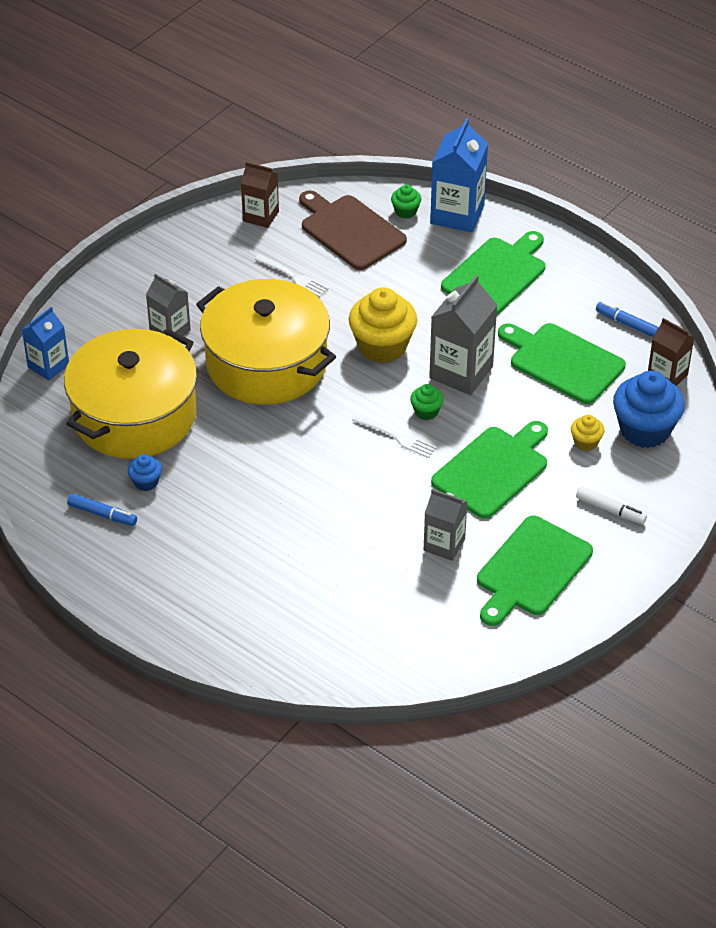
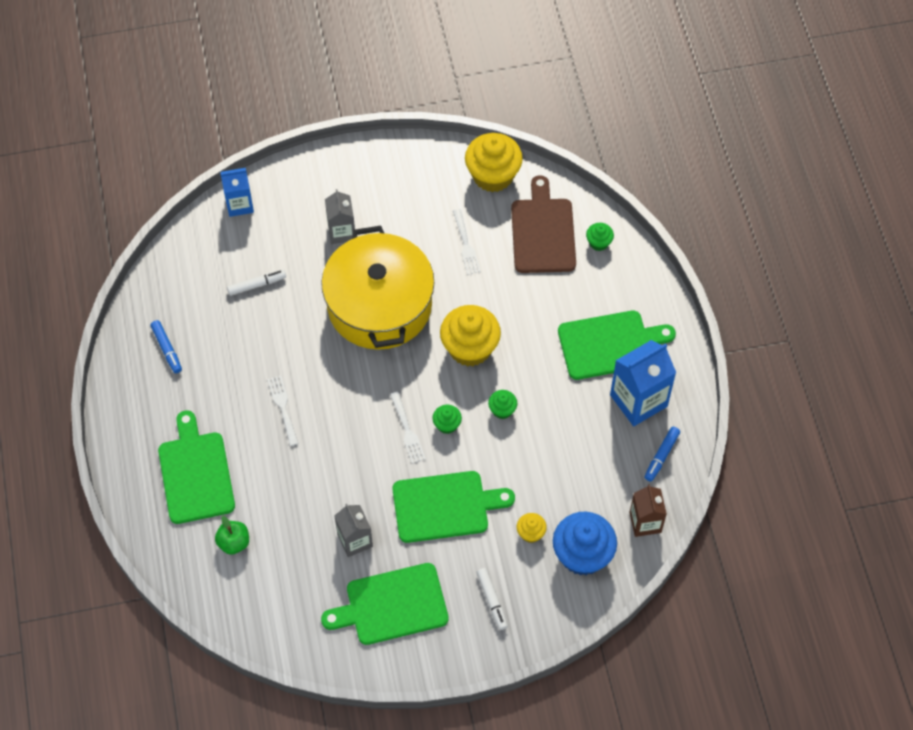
camera: 40 degrees right, 15 degrees up
yellow pot [64,328,197,459] -> white marker [227,270,286,296]
blue cupcake [128,454,162,491] -> none
brown carton [241,162,279,228] -> yellow cupcake [465,133,523,192]
grey carton [429,275,497,395] -> green cupcake [488,390,517,419]
blue carton [430,118,488,233] -> blue carton moved to [610,340,676,426]
green cutting board [498,323,626,404] -> green cutting board moved to [158,410,235,524]
blue marker [596,302,659,337] -> blue marker turned 135 degrees counterclockwise [645,427,680,482]
none -> green apple [215,516,249,555]
none -> white fork [267,375,299,446]

